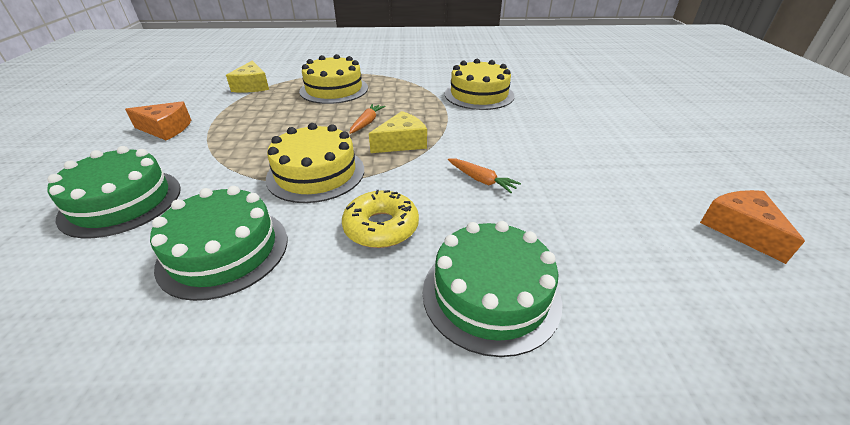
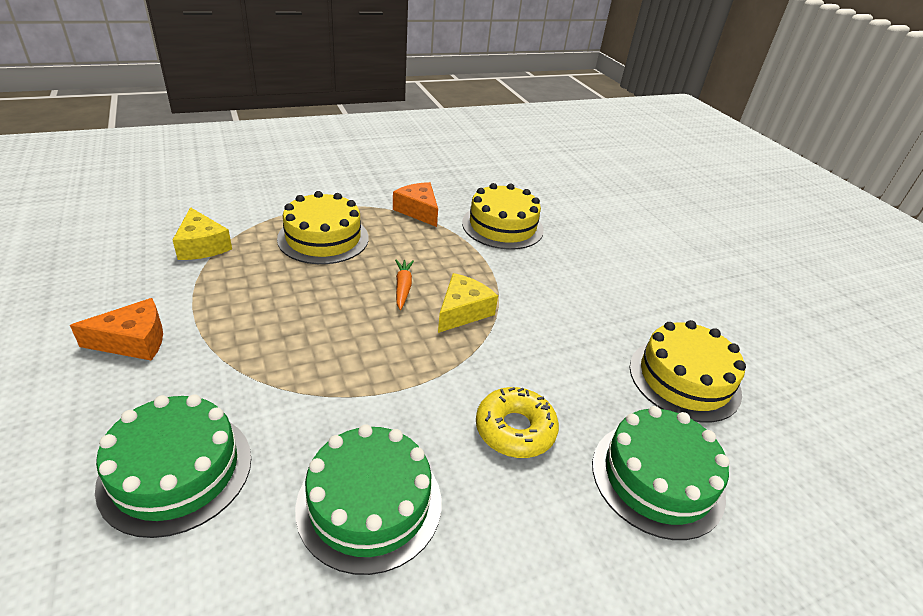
camera: 25 degrees left, 0 degrees up
yellow cake [266,123,364,203] -> yellow cake moved to [630,320,746,423]
orange carrot [448,159,521,193] -> none
orange cheese [700,190,805,264] -> orange cheese moved to [393,182,438,227]

